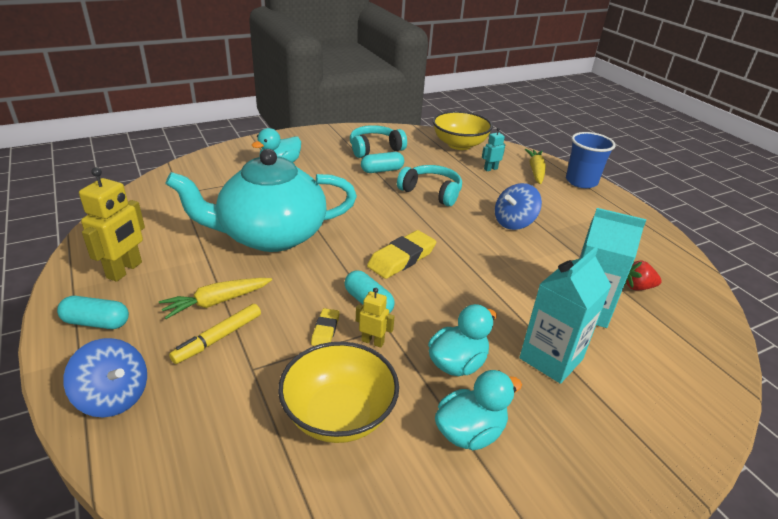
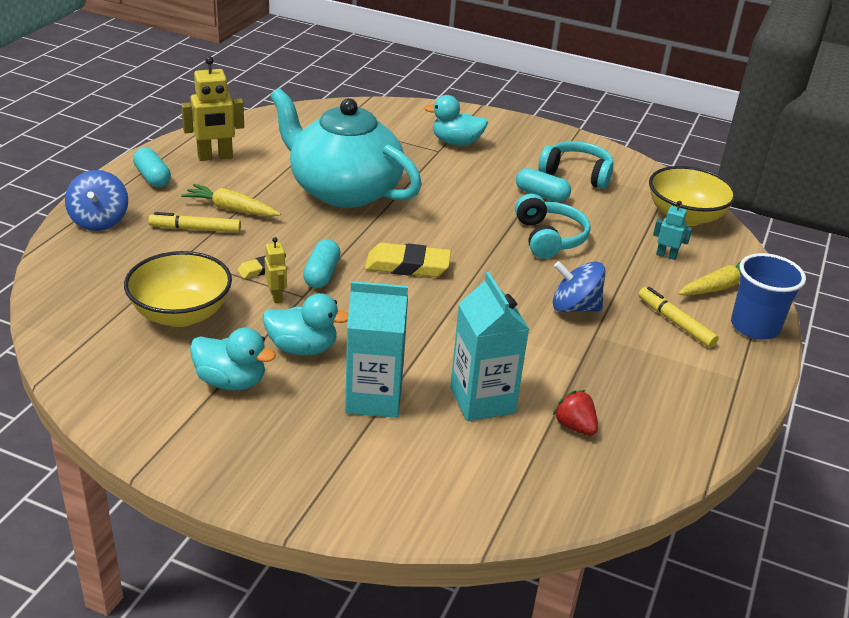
camera: 50 degrees right, 0 degrees up
none -> yellow marker [638,287,719,348]

